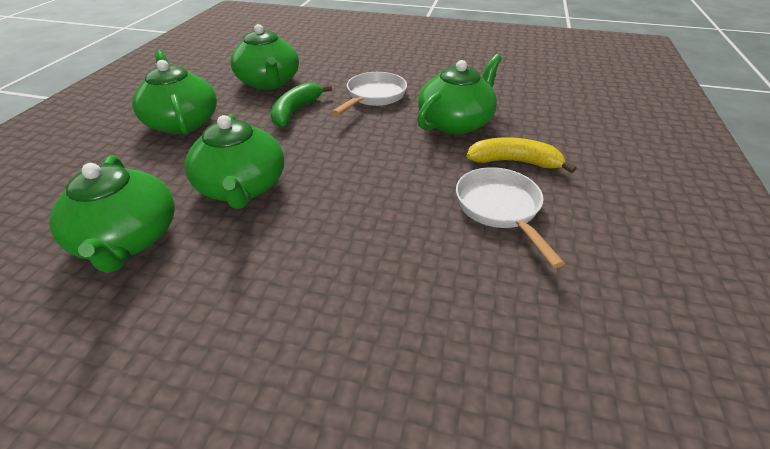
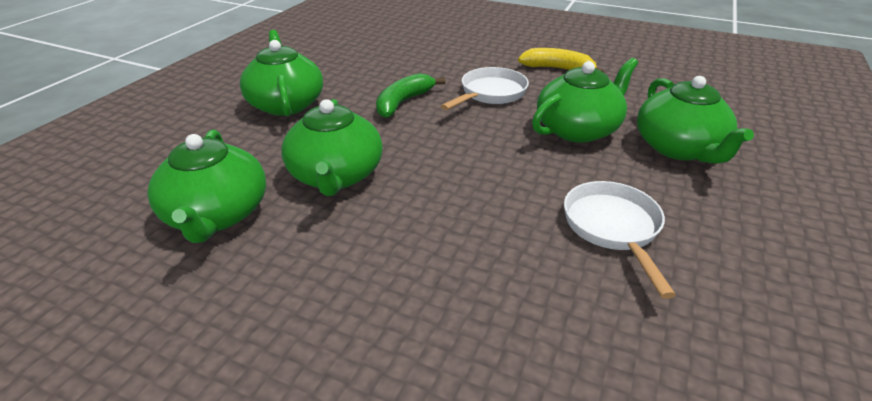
camera: 10 degrees right, 5 degrees down
green teapot [231,24,299,90] -> green teapot moved to [637,76,754,164]
yellow banana [466,137,577,173] -> yellow banana moved to [518,48,604,72]

